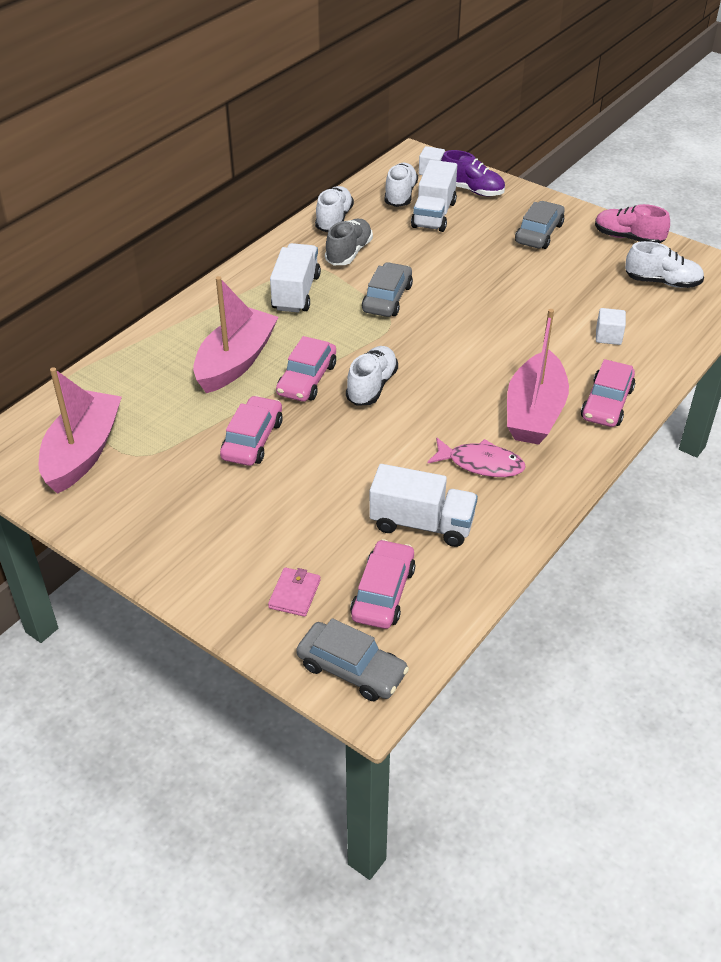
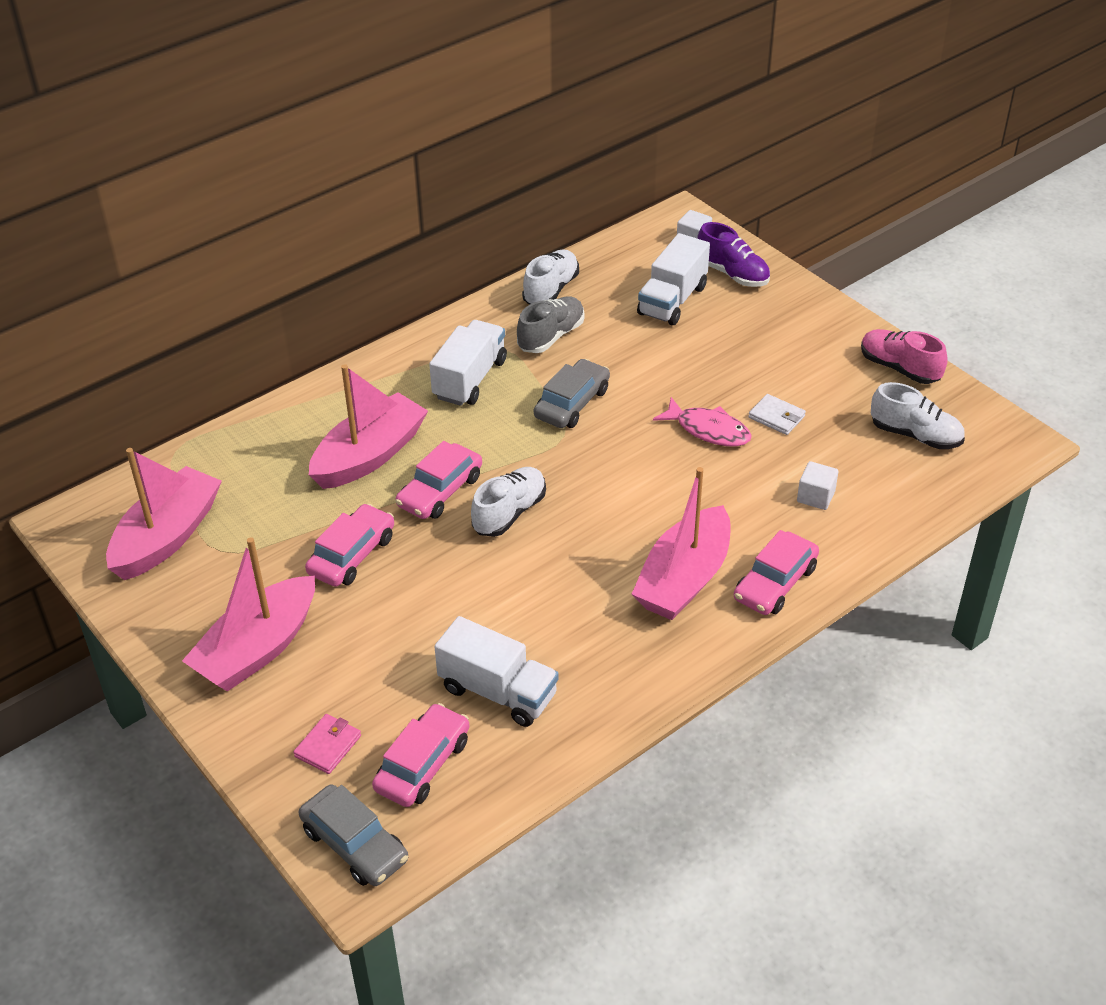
camera: 15 degrees right, 0 degrees up
white shoe [385,163,418,207] -> none
pink fish [427,437,526,477] -> pink fish moved to [653,397,752,447]
grey car [515,201,565,249] -> none
none -> pink boat [182,537,315,692]
none -> white wallet [748,394,806,435]

